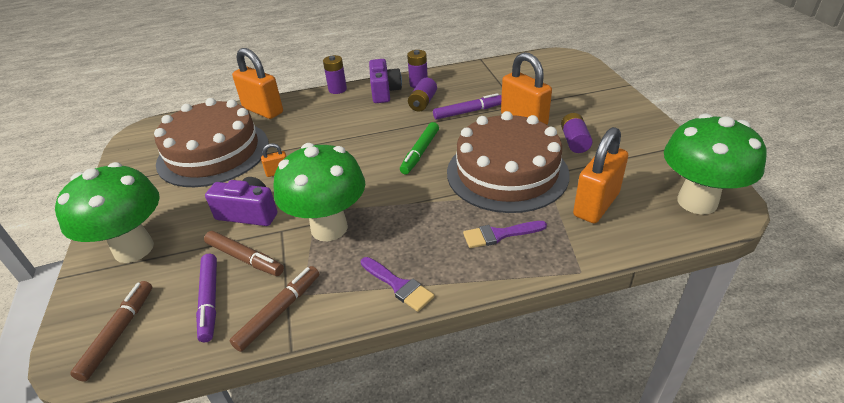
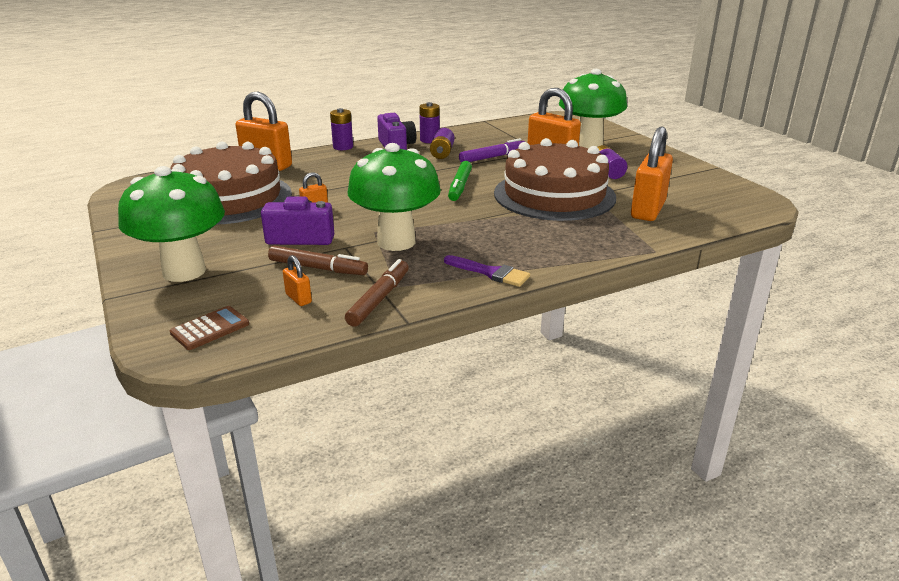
camera: 15 degrees left, 10 degrees down
brown marker [70,281,152,382] -> brown calculator [170,306,249,350]
purple marker [196,254,217,343] -> orange padlock [283,255,312,306]
purple brush [463,221,547,248] -> none
green mushroom [664,114,767,215] -> green mushroom moved to [559,69,627,149]

